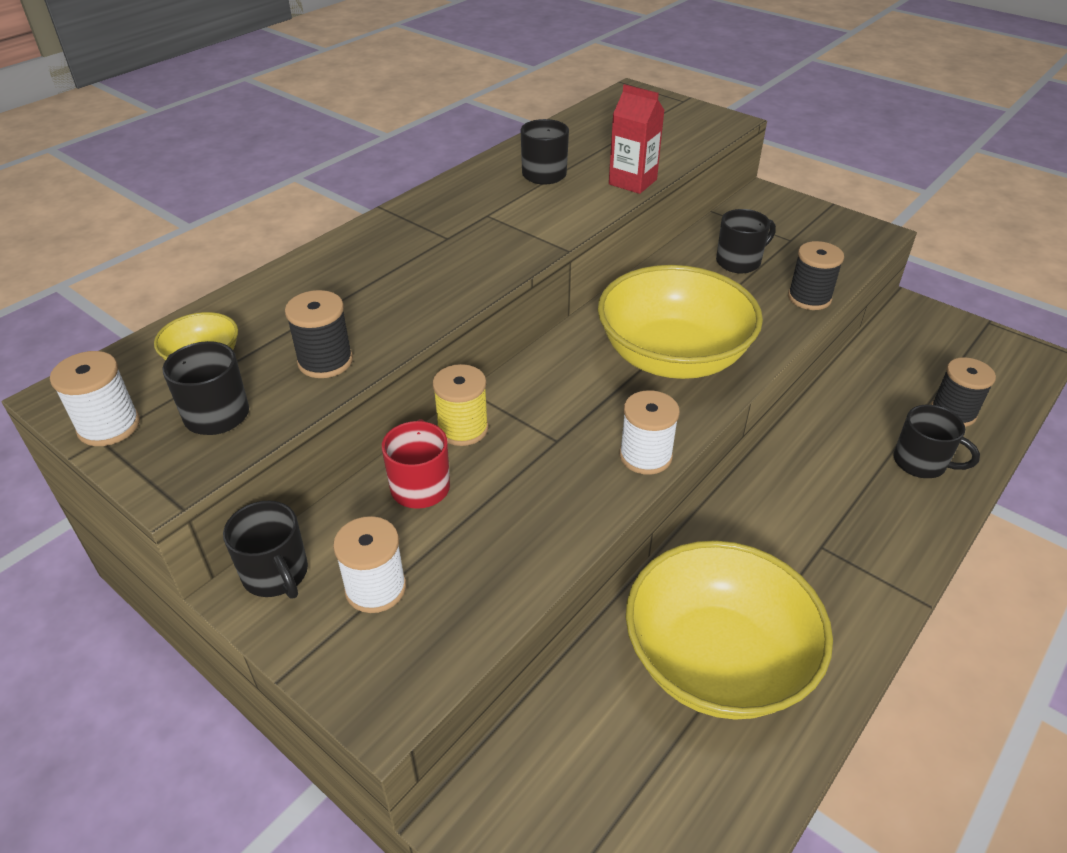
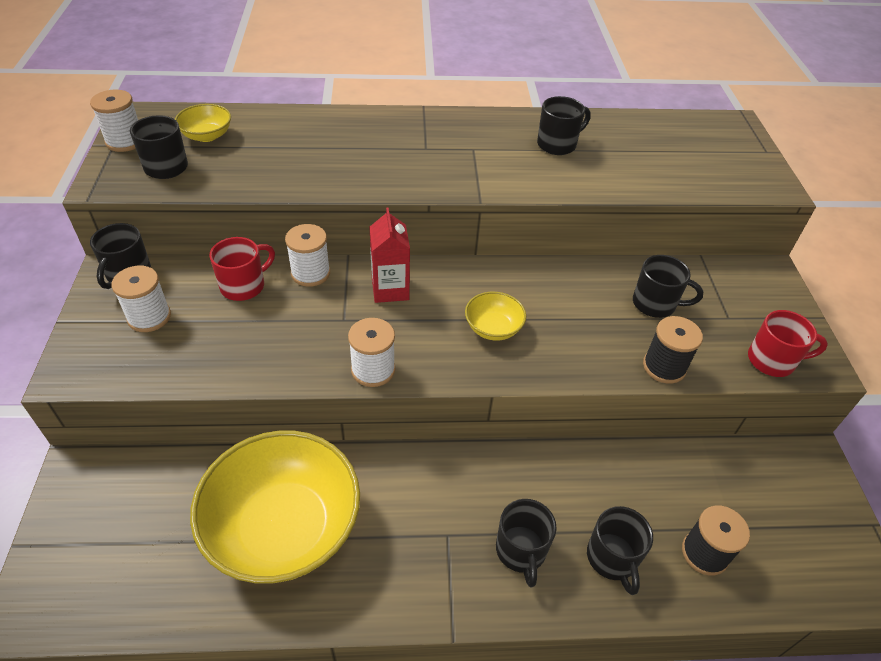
camera: 45 degrees right, 5 degrees up
black spool [285,290,353,378] -> none
yellow spool [432,364,489,446] -> white spool [285,224,330,287]
yellow bowl [598,265,763,379] -> yellow bowl [465,292,526,341], size x0.43
red carton [609,84,665,194] -> red carton moved to [369,207,410,303]
none -> black mug [496,499,557,588]
none -> red mug [748,310,828,377]

